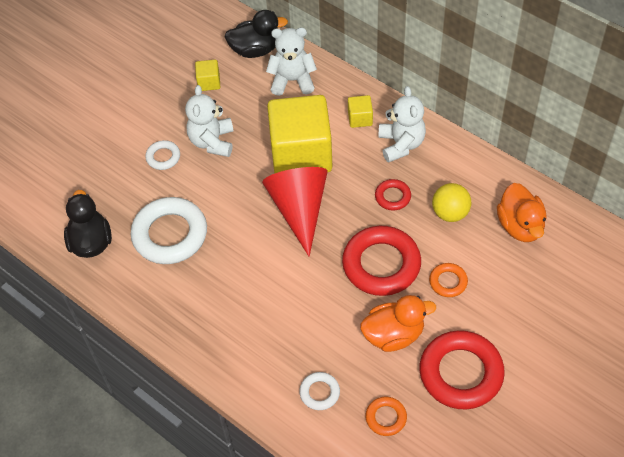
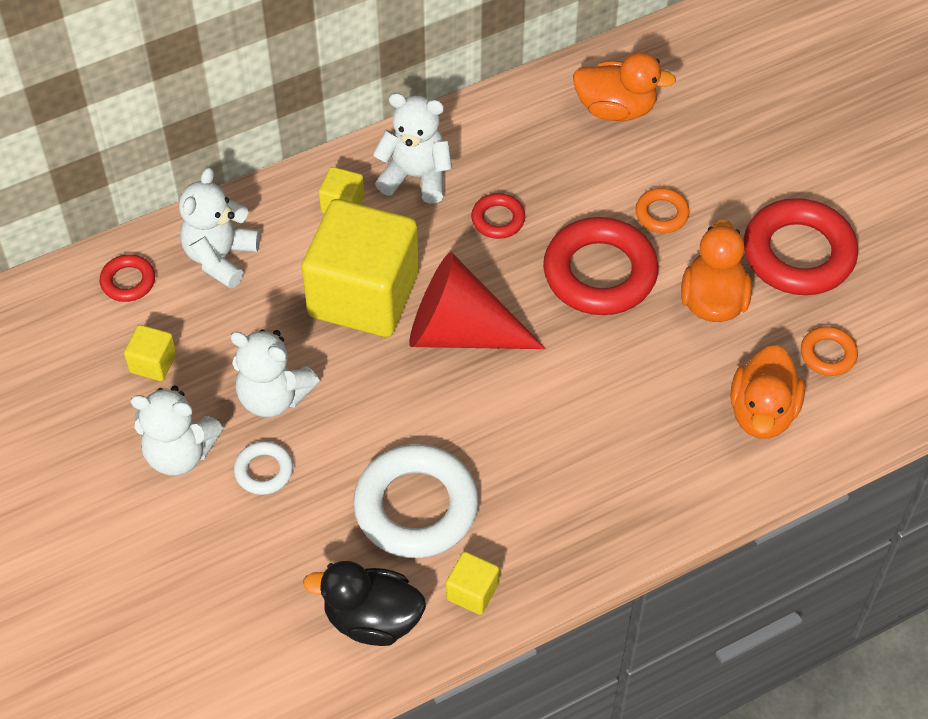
camera: 70 degrees left, 0 degrees up
black duck [224,10,288,58] -> red ring [100,254,155,302]
white ring [299,372,340,410] -> orange duck [730,345,805,439]
yellow ball [432,183,471,222] -> none
none -> white teddy bear [130,386,223,476]
none -> yellow cube [446,551,499,615]

